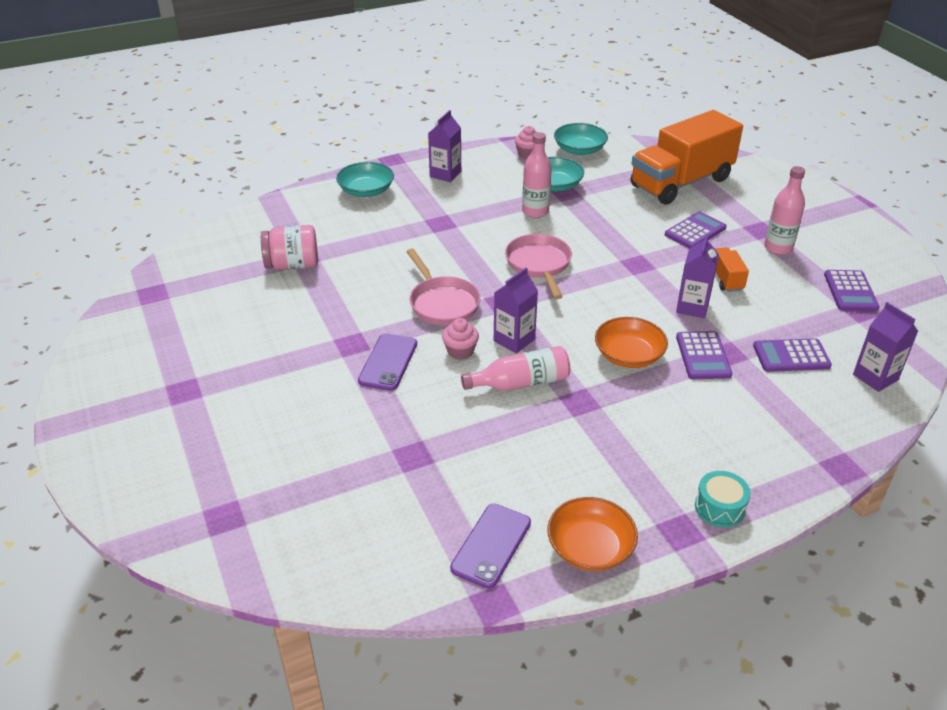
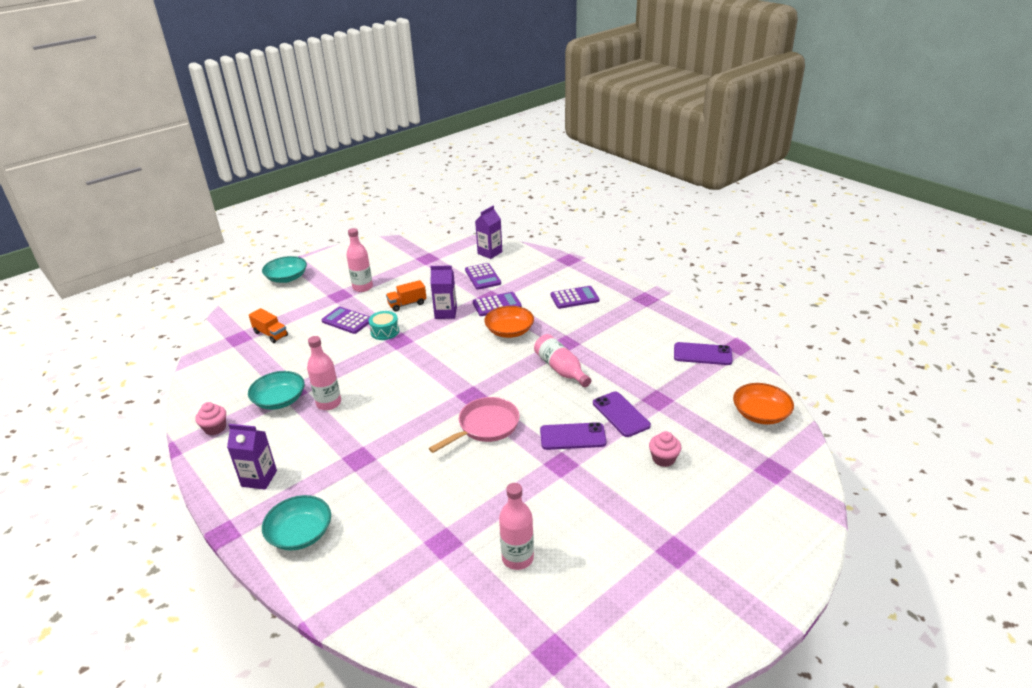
camera: 105 degrees left, 5 degrees down
pink jar [261,225,318,270] -> none
pink cupcake [442,318,479,360] -> pink cupcake moved to [649,431,681,467]
purple carton [494,267,538,354] -> none
pink pan [505,234,572,299] -> none
orange bowl [547,497,638,571] -> orange bowl moved to [733,383,794,425]
turquoise bowl [554,123,608,155] -> turquoise bowl moved to [262,256,307,283]
orange truck [630,110,743,205] -> orange truck [249,308,288,343], size x0.42
turquoise drum [695,471,751,527] -> turquoise drum moved to [368,311,399,340]
purple calculator [824,270,880,311] -> purple calculator moved to [551,286,599,309]
none -> pink bottle [499,483,534,570]
none -> purple phone [593,391,651,437]

